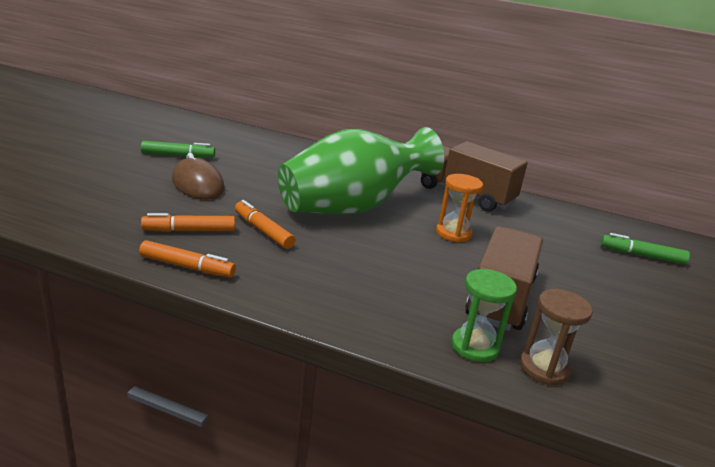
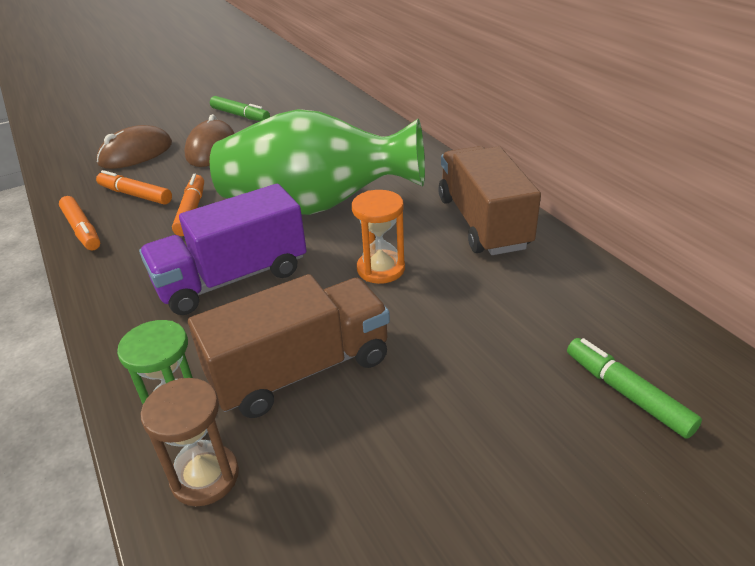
camera: 45 degrees right, 10 degrees up
none -> brown mouse [96,125,172,169]
none -> purple truck [139,184,307,315]

